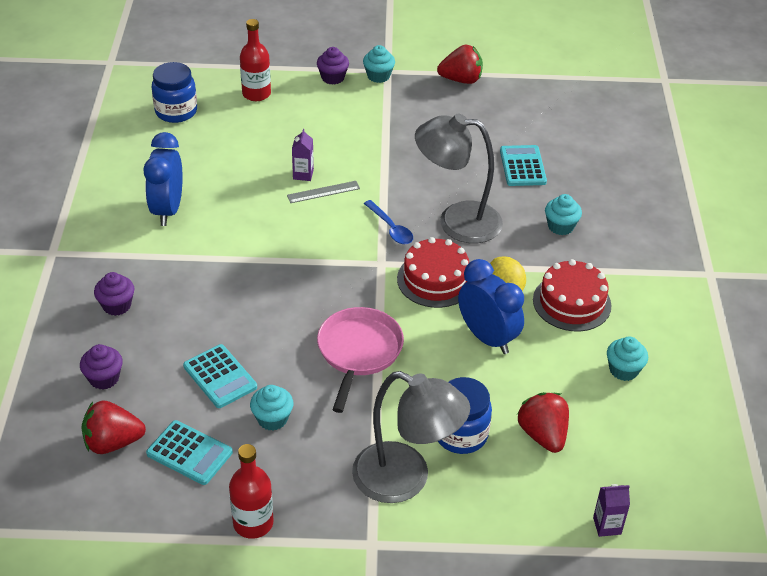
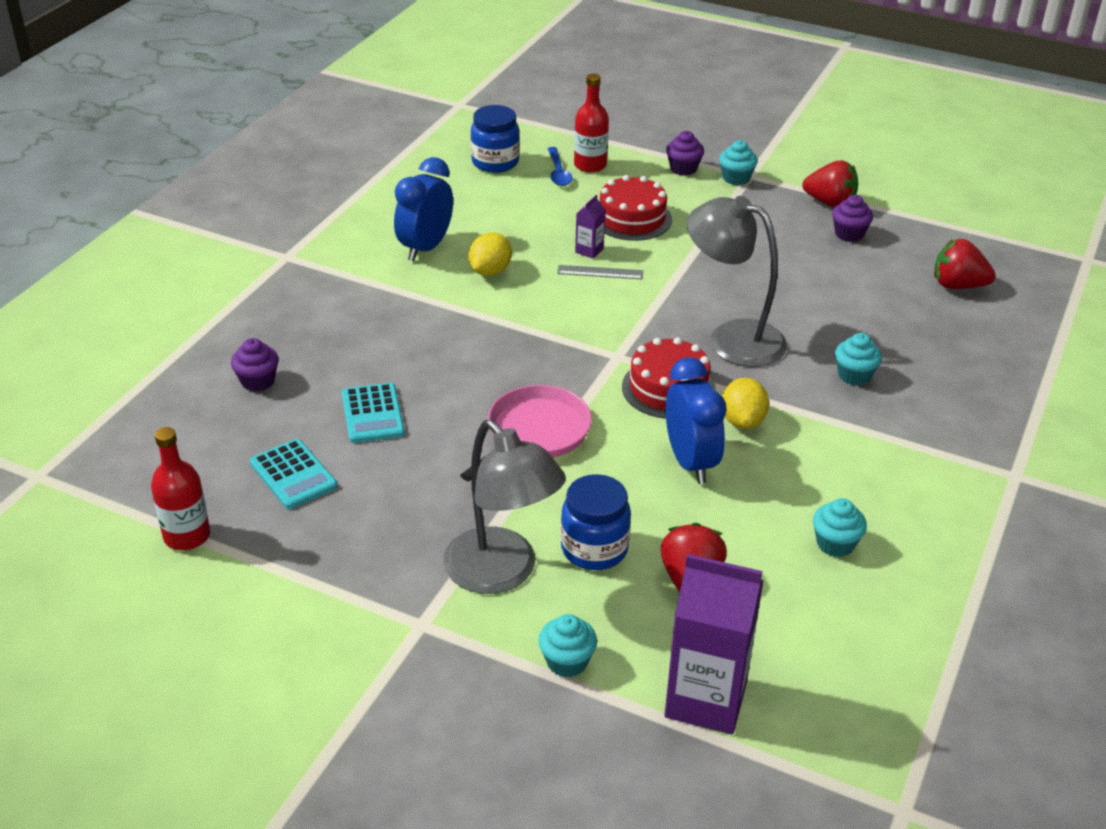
camera: 25 degrees right, 5 degrees down
red strawberry [81,400,146,454] -> red strawberry moved to [934,239,996,289]
purple cupcake [94,272,134,316] -> purple cupcake moved to [832,195,873,242]
red bottle [229,444,274,539] -> red bottle moved to [151,427,210,550]
turquoise cupcake [250,385,293,431] -> turquoise cupcake moved to [538,614,597,678]
blue spoon [364,200,413,244] -> blue spoon moved to [547,147,573,186]
turquoise calculator [500,145,547,186] -> none
red cake [533,259,612,331] -> red cake moved to [599,175,672,241]
purple carton [593,484,630,537] -> purple carton [665,554,764,735], size x2.28
none -> yellow lemon [468,232,512,276]

